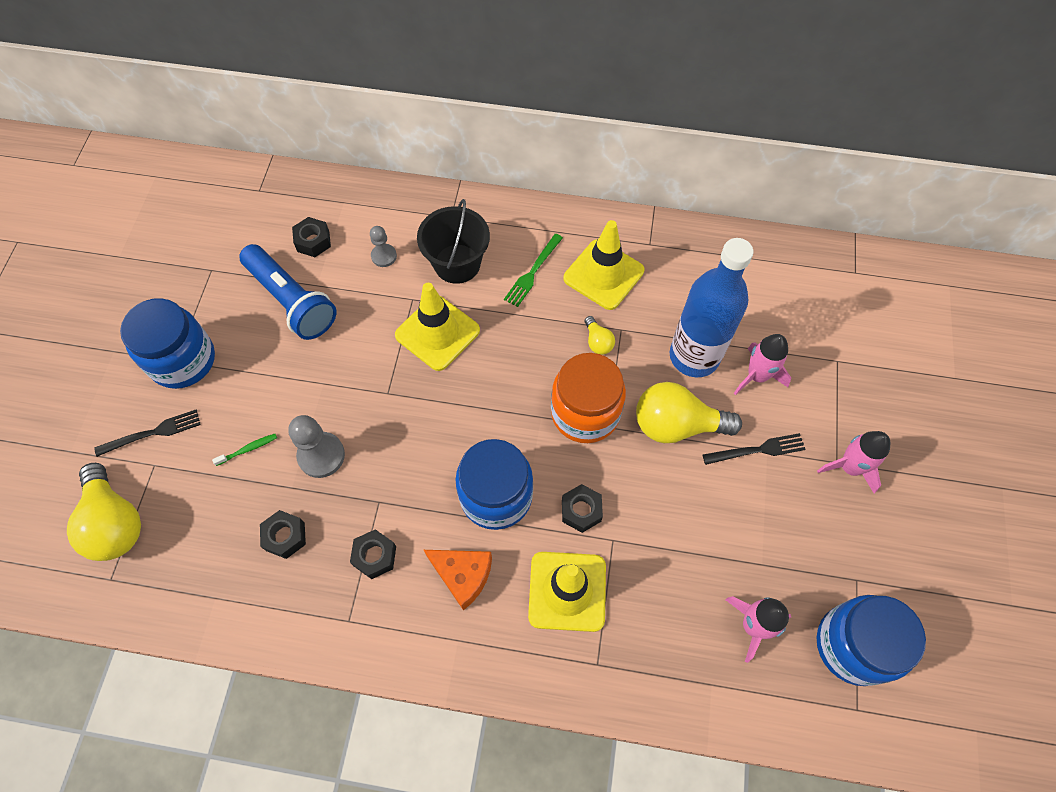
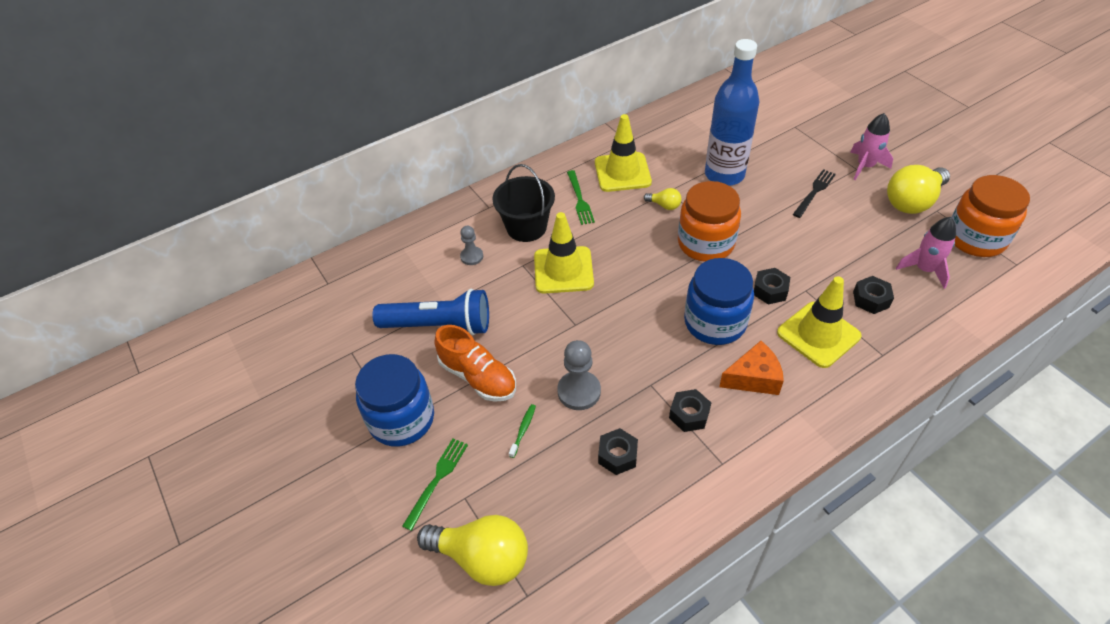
camera: 40 degrees left, 15 degrees down
black fork [95,409,201,457] -> green fork [402,438,468,531]
black nut [292,217,331,257] -> black nut moved to [853,276,894,314]
yellow light bulb [636,382,742,443] -> yellow light bulb moved to [887,165,950,214]
pink rocket [734,334,791,395] -> none
blue jar [816,595,926,686] -> orange jar [951,175,1030,257]
none -> orange shoe [435,325,516,402]

